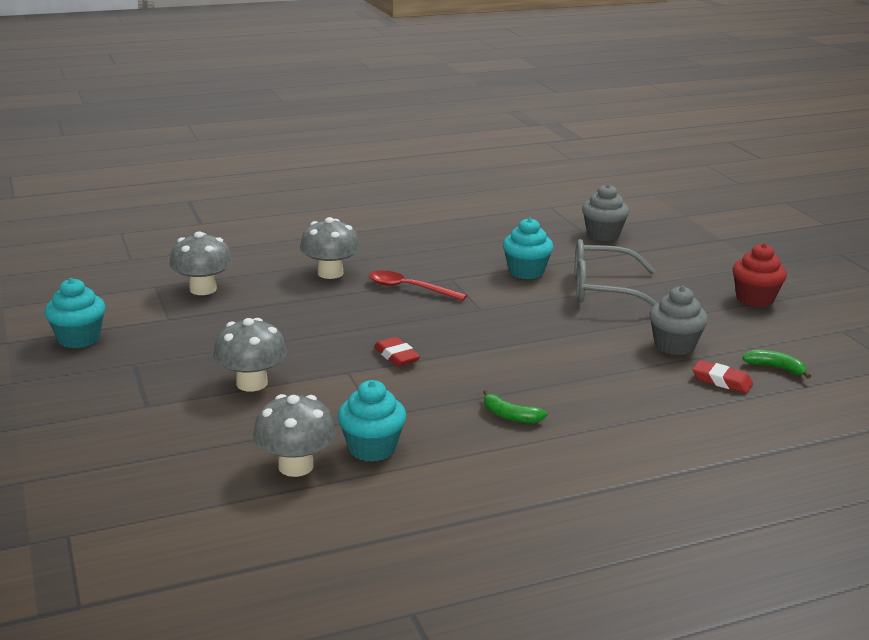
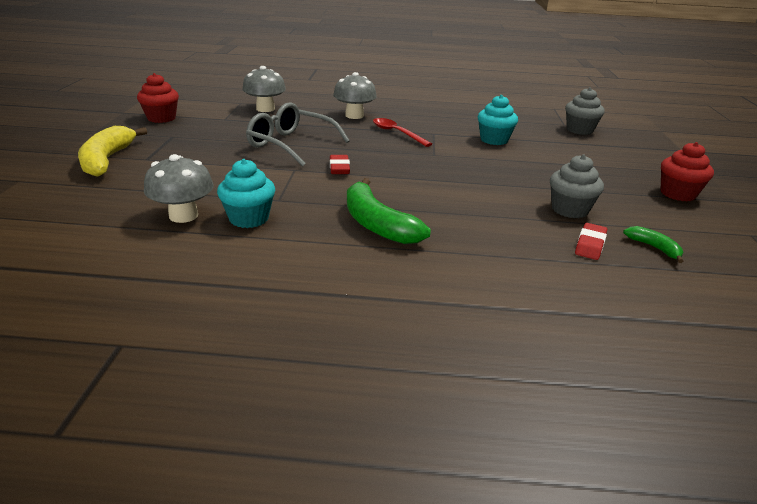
camera: 25 degrees right, 5 degrees up
turquoise cupcake [45,278,106,348] -> red cupcake [137,73,179,123]
grey mushroom [213,318,287,391] -> none
green banana [483,390,547,423] -> green banana [347,178,431,244], size x2.03
grey glasses [575,239,657,306] -> grey glasses moved to [246,102,350,167]
red eraser [692,360,753,393] -> red eraser turned 60 degrees clockwise [575,223,607,260]
none -> yellow banana [78,126,147,177]

